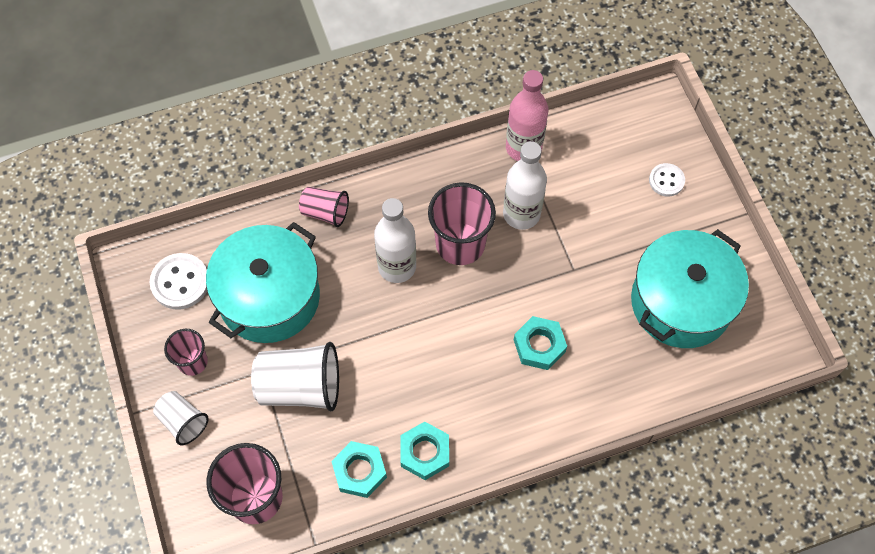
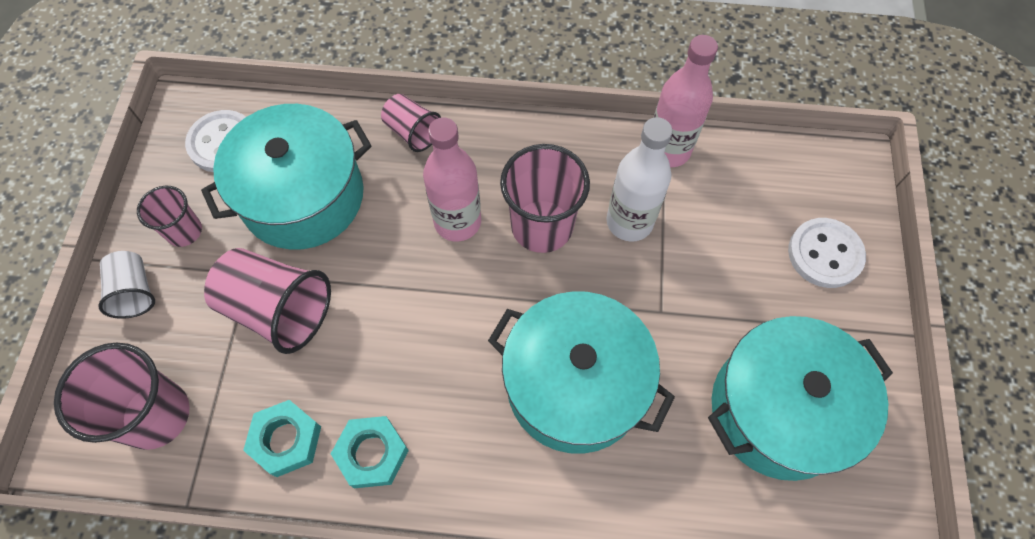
camera: 25 degrees right, 0 degrees up
white cup [251,342,339,411] -> pink cup [204,248,331,354]
white bottle [374,198,416,283] -> pink bottle [423,117,481,242]
turquoise nut [514,316,567,370] -> turquoise pot [488,291,675,454]
white button [649,163,685,197] -> white button [788,218,866,288], size x1.58

